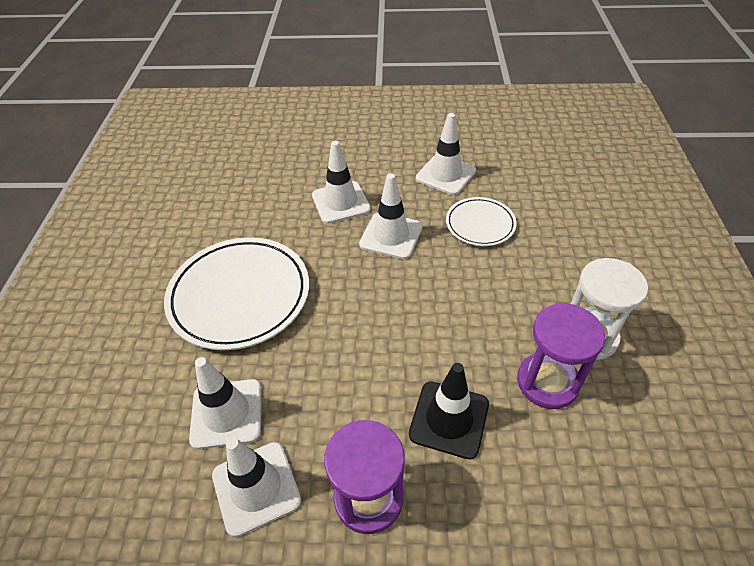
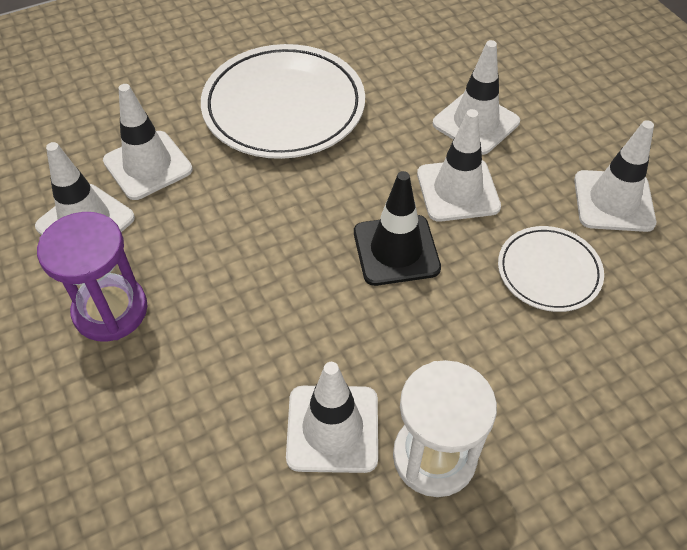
camera: 60 degrees right, 5 degrees up
black traffic cone [409,363,489,460] -> black traffic cone moved to [354,171,441,286]
purple hourglass [517,303,605,409] -> white traffic cone [286,362,378,473]

